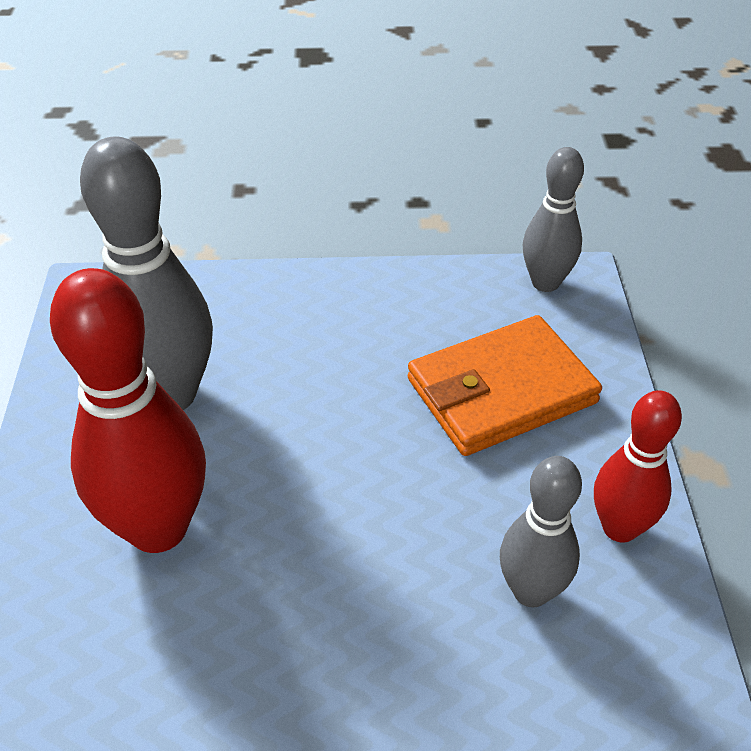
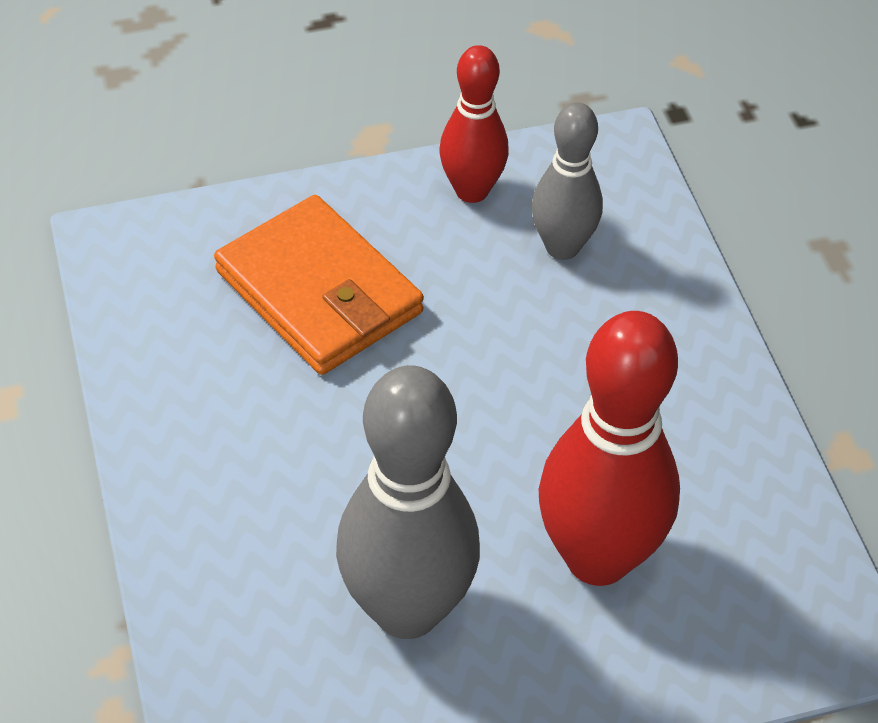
camera: 105 degrees left, 5 degrees up
grey bowling pin [523,147,584,292] -> none

